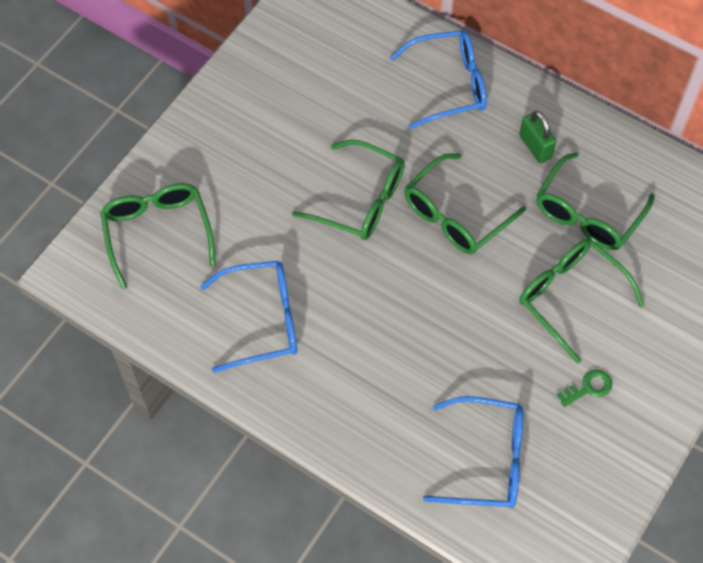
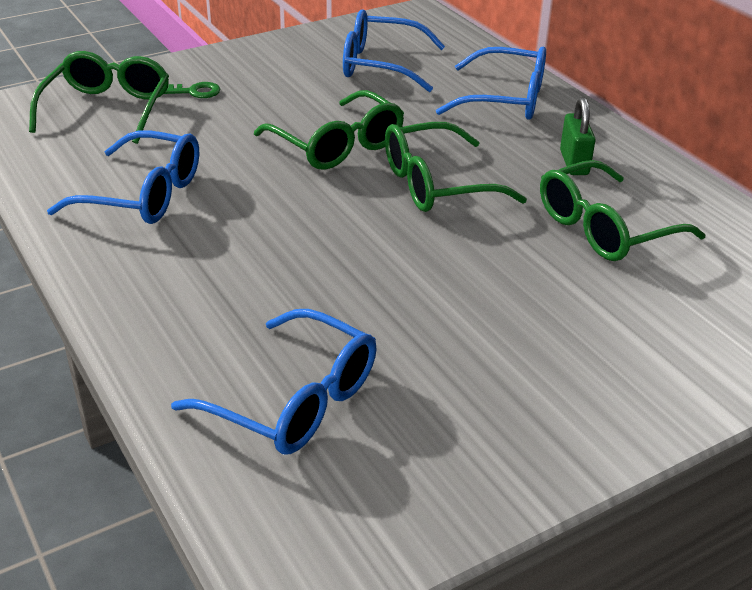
camera: 25 degrees right, 25 degrees down
green glasses [520,239,645,364] -> none
green key [557,370,612,407] -> green key moved to [164,82,221,98]
none -> blue glasses [343,9,445,92]

